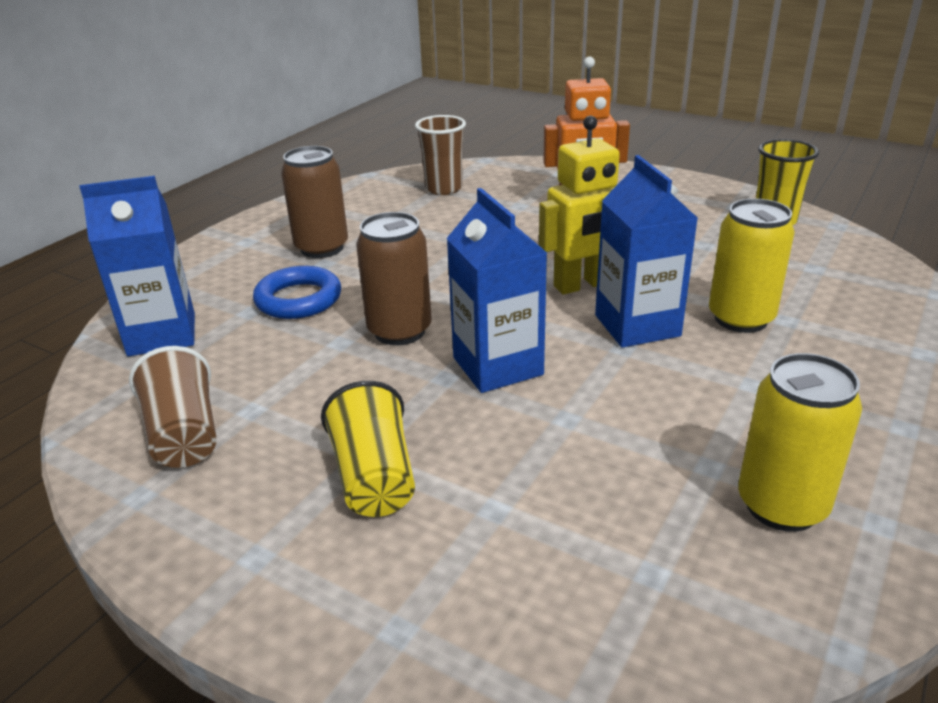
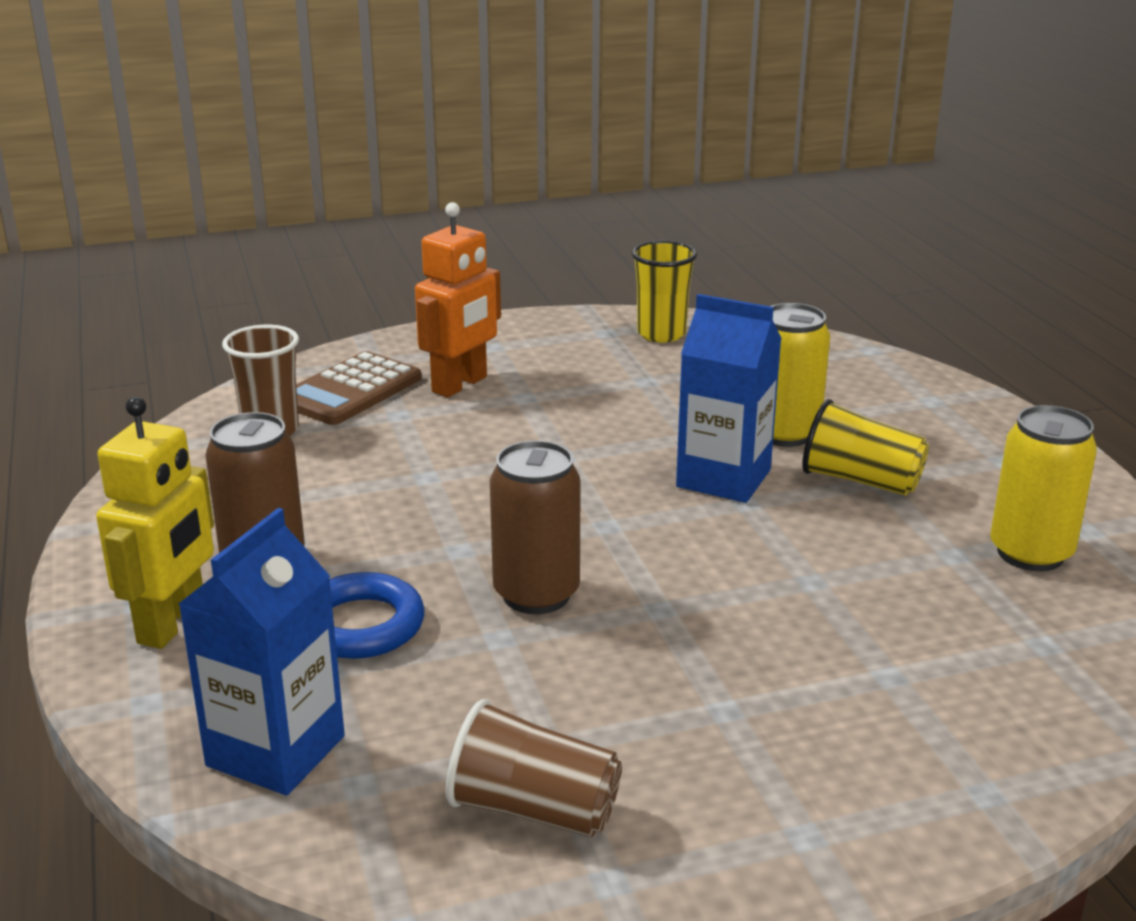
camera: 50 degrees left, 5 degrees down
yellow cup [321,381,415,517] -> yellow cup moved to [802,399,929,496]
blue carton [446,188,547,393] -> none
yellow robot [539,116,620,295] -> yellow robot moved to [96,396,214,649]
none -> brown calculator [296,351,421,425]

